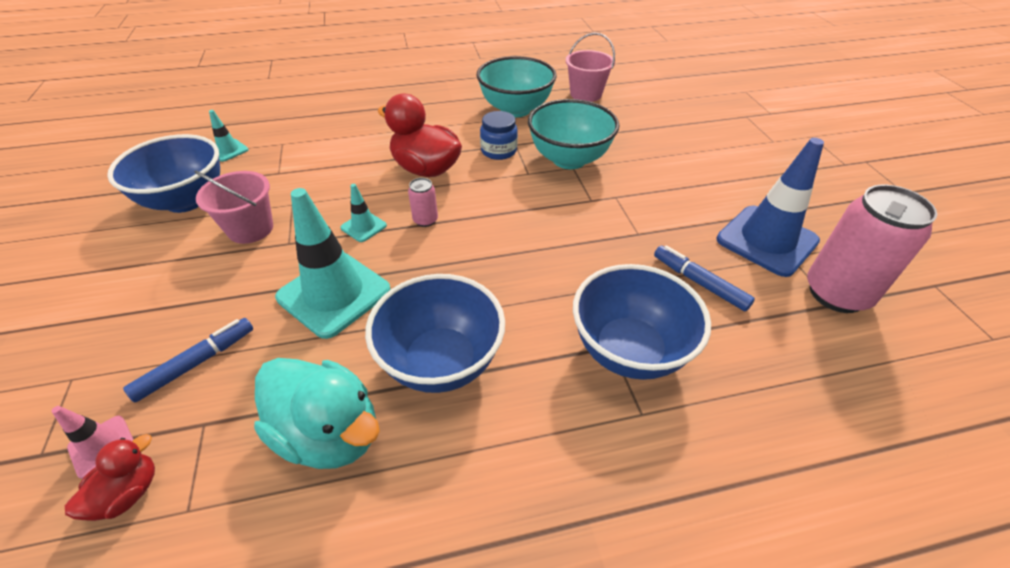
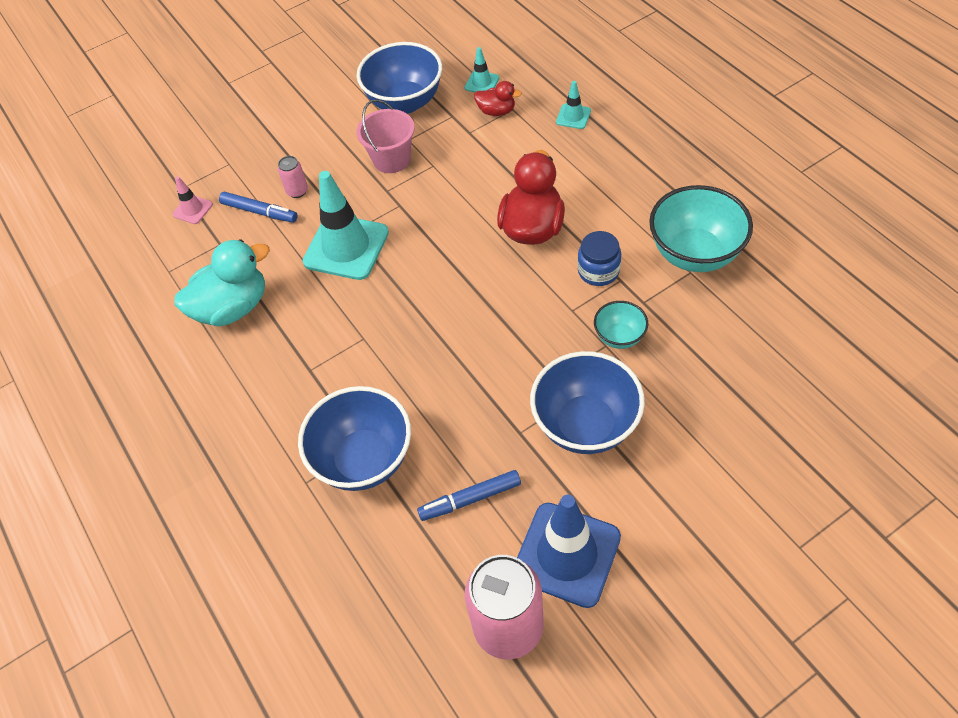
camera: 75 degrees right, 10 degrees up
red duck [65,434,155,521] -> red duck moved to [474,81,522,116]
turquoise duck [254,358,380,469] -> turquoise duck turned 135 degrees counterclockwise [174,239,270,326]
turquoise traffic cone [340,184,387,242] -> turquoise traffic cone moved to [556,81,591,129]
blue bowl [365,274,505,393] -> blue bowl moved to [530,351,645,454]
pink can [408,178,438,227] -> pink can moved to [278,156,308,198]
turquoise bowl [528,99,619,169] -> turquoise bowl [594,301,648,349], size x0.52
pink bucket [566,33,615,102] -> none
blue marker [654,246,755,311] -> blue marker turned 135 degrees counterclockwise [417,470,521,521]

